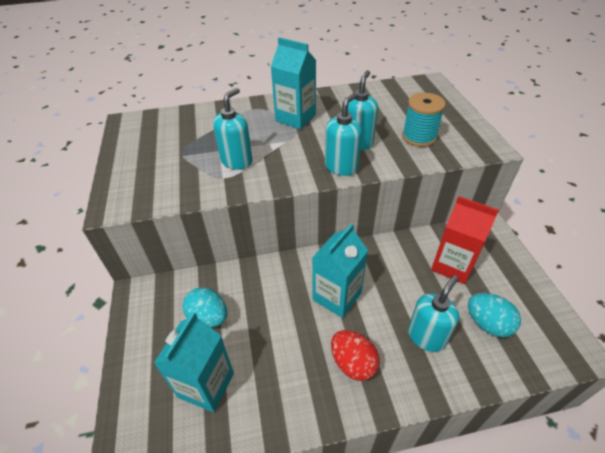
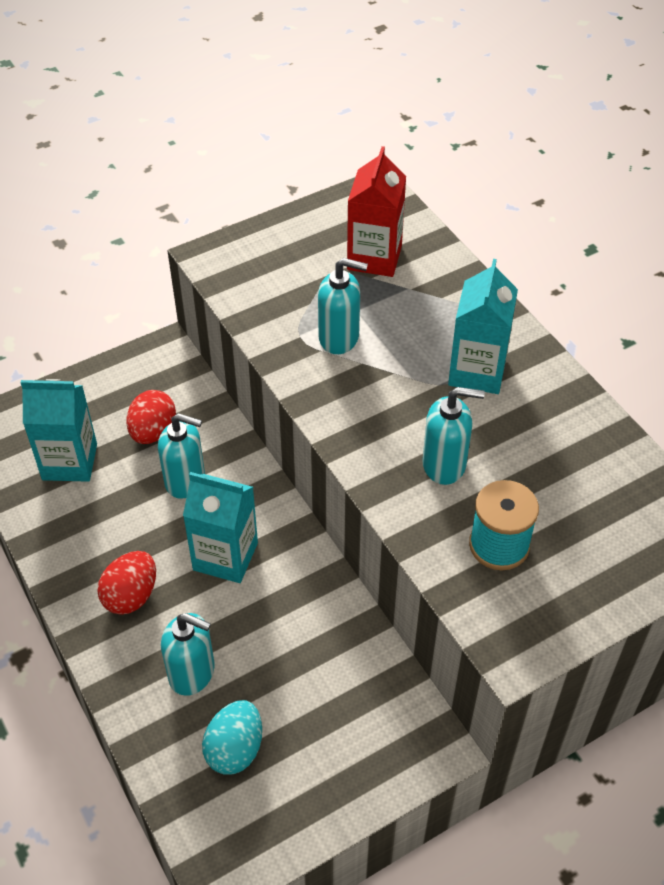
camera: 70 degrees right, 5 degrees up
turquoise egg [182,287,227,328] -> red egg [126,390,176,444]
turquoise soap dispenser [325,93,362,176] -> turquoise soap dispenser moved to [158,413,205,499]
red carton [431,196,499,284] -> red carton moved to [347,146,406,277]

